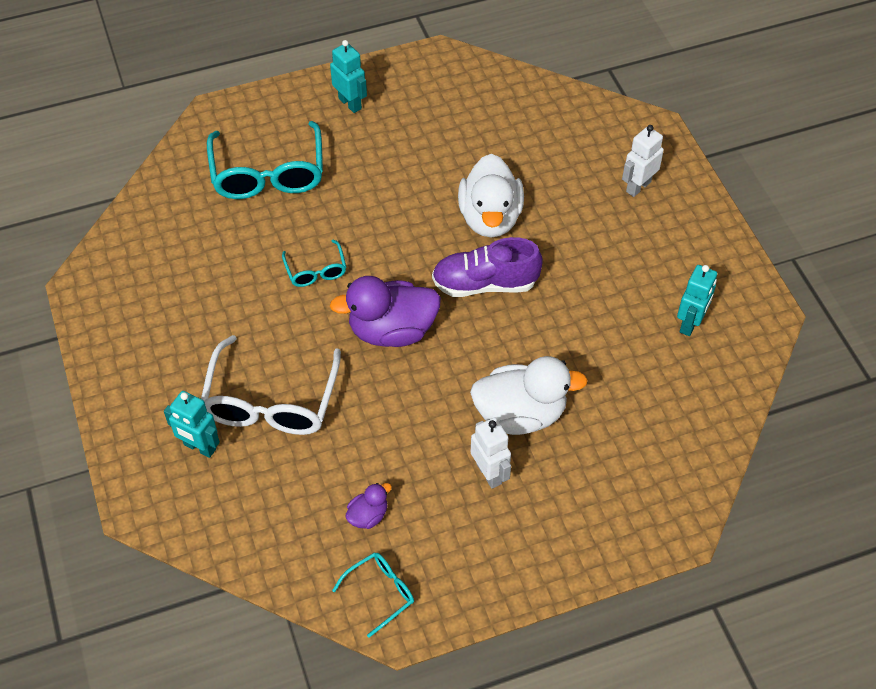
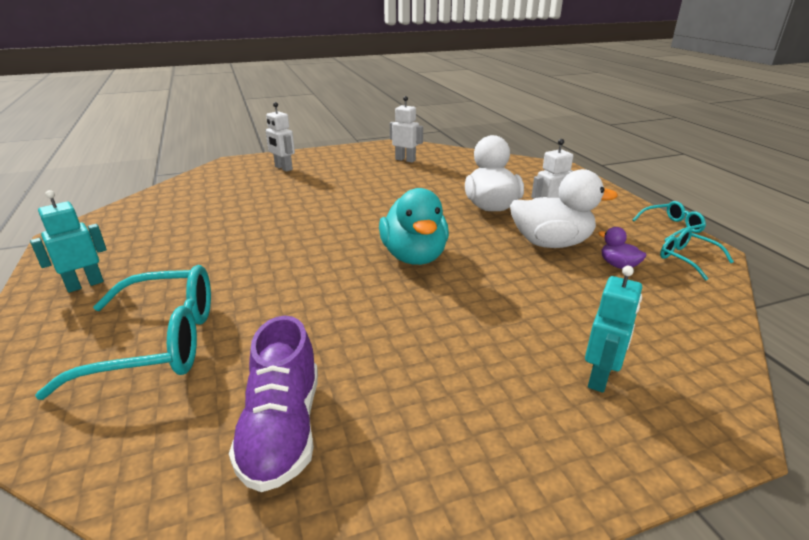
camera: 90 degrees left, 25 degrees down
white glasses [201,335,341,435] -> none
turquoise glasses [282,239,346,287] -> turquoise glasses moved to [633,201,706,242]
purple duck [330,276,441,347] -> turquoise duck [379,188,449,265]
purple shoe [432,237,543,297] -> purple shoe moved to [229,316,318,492]
white duck [458,154,524,237] -> white duck moved to [510,169,618,248]
turquoise robot [677,265,717,336] -> white robot [390,96,423,163]

